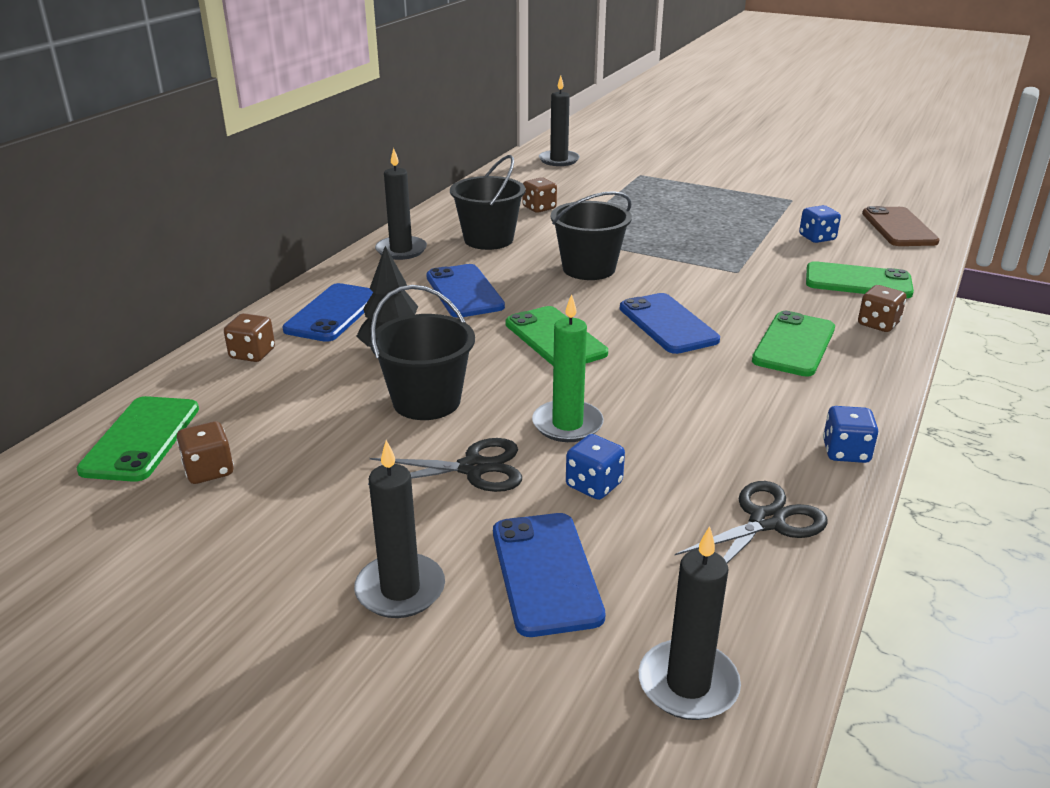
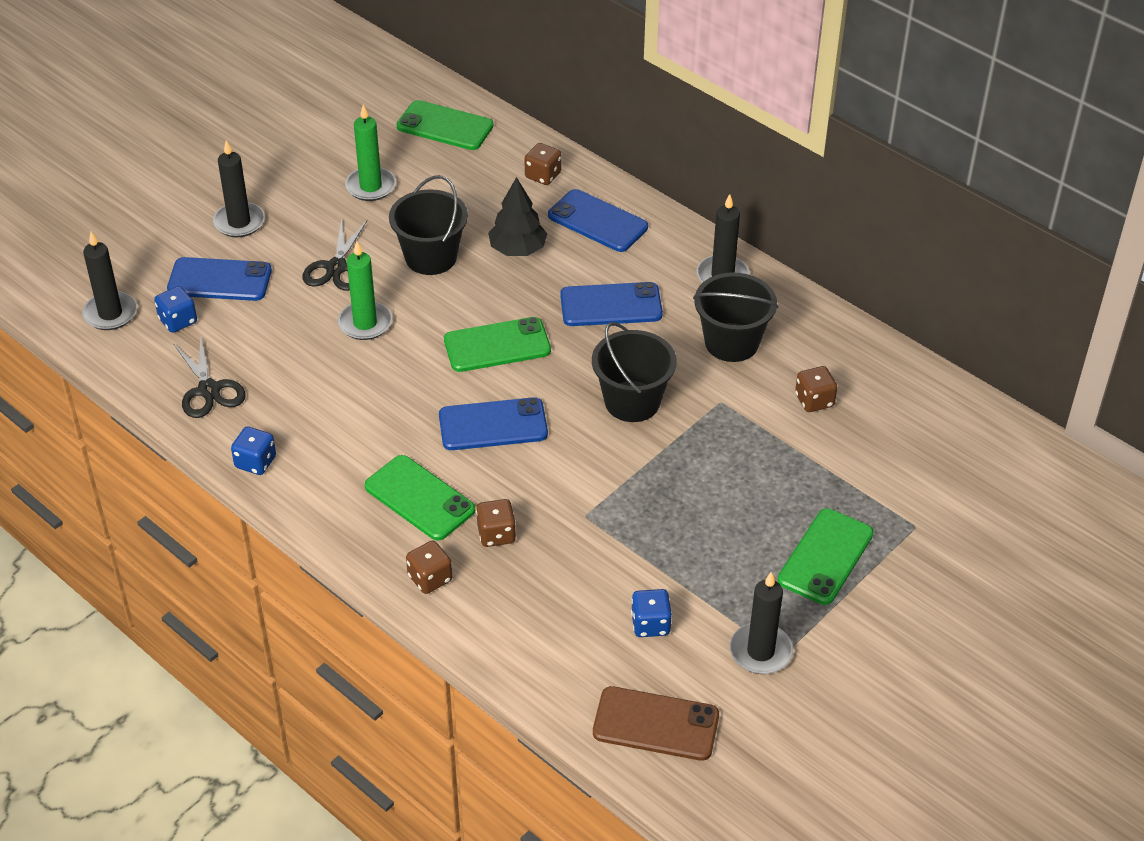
camera: 105 degrees right, 15 degrees up
brown dice [176,421,234,484] -> brown dice moved to [476,499,516,547]
black candle [539,75,580,166] -> black candle moved to [730,572,793,674]
blue dice [566,434,625,500] -> blue dice moved to [154,286,197,333]
green phone [806,261,914,298] -> green phone moved to [778,508,874,605]
none -> green candle [345,105,396,201]

